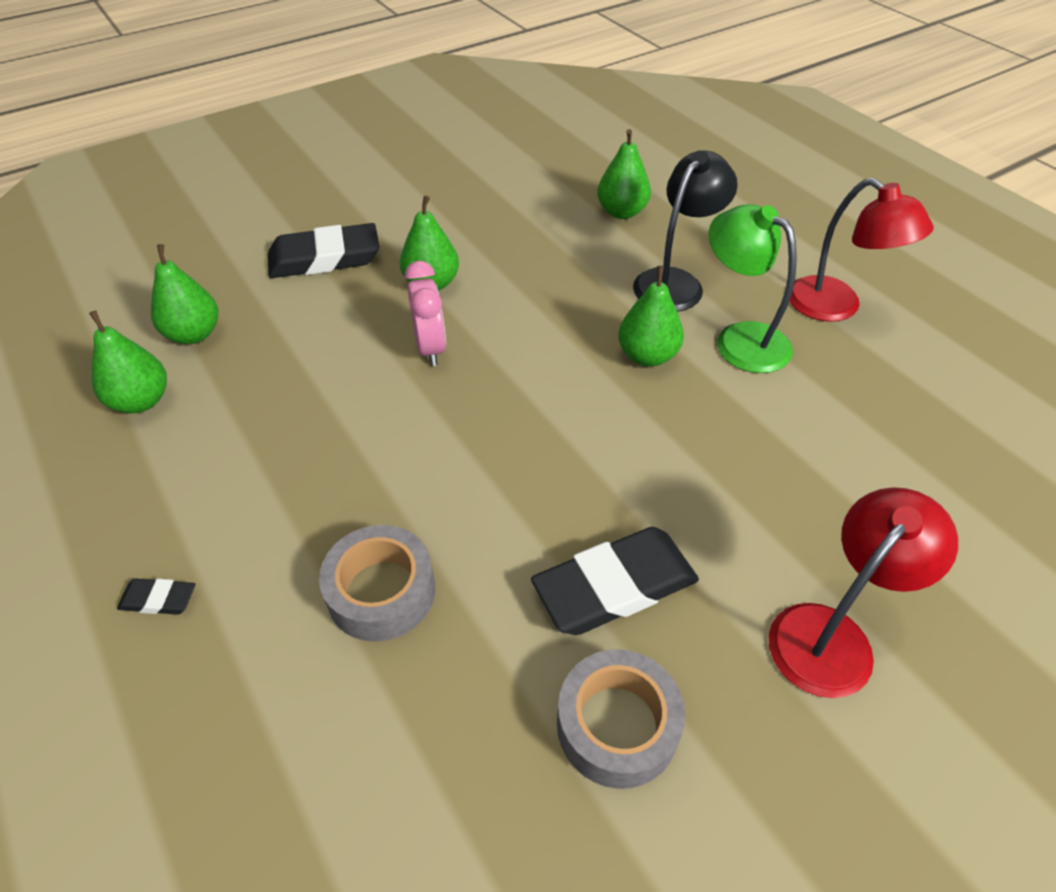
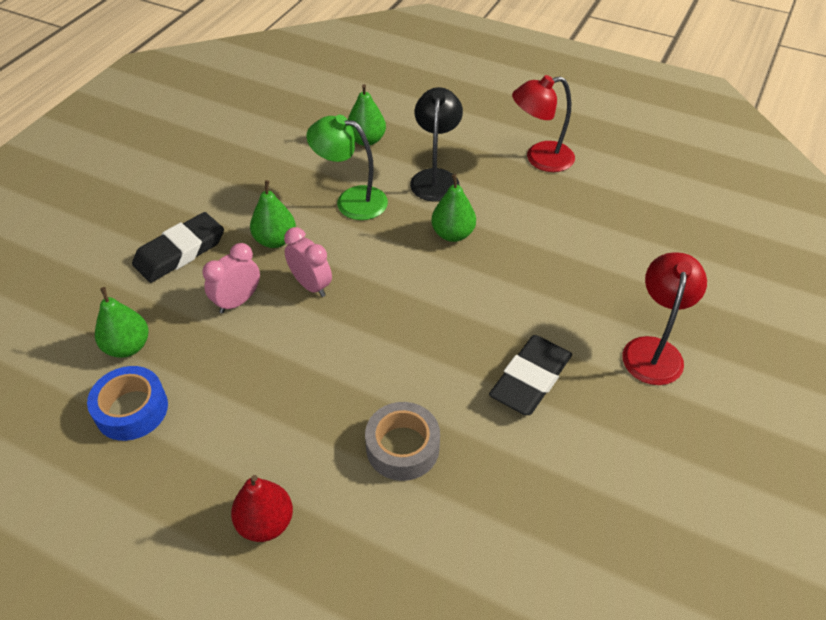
camera: 30 degrees left, 0 degrees up
green pear [89,311,167,413] -> blue tape [87,366,168,441]
black eraser [117,578,195,615] -> red pear [231,475,293,542]
grey tape [557,649,685,789] -> none
green lamp [709,204,797,373] -> green lamp moved to [306,115,388,220]
red lamp [790,178,934,322] -> red lamp turned 150 degrees clockwise [512,75,575,172]
none -> pink clock [202,243,260,314]

